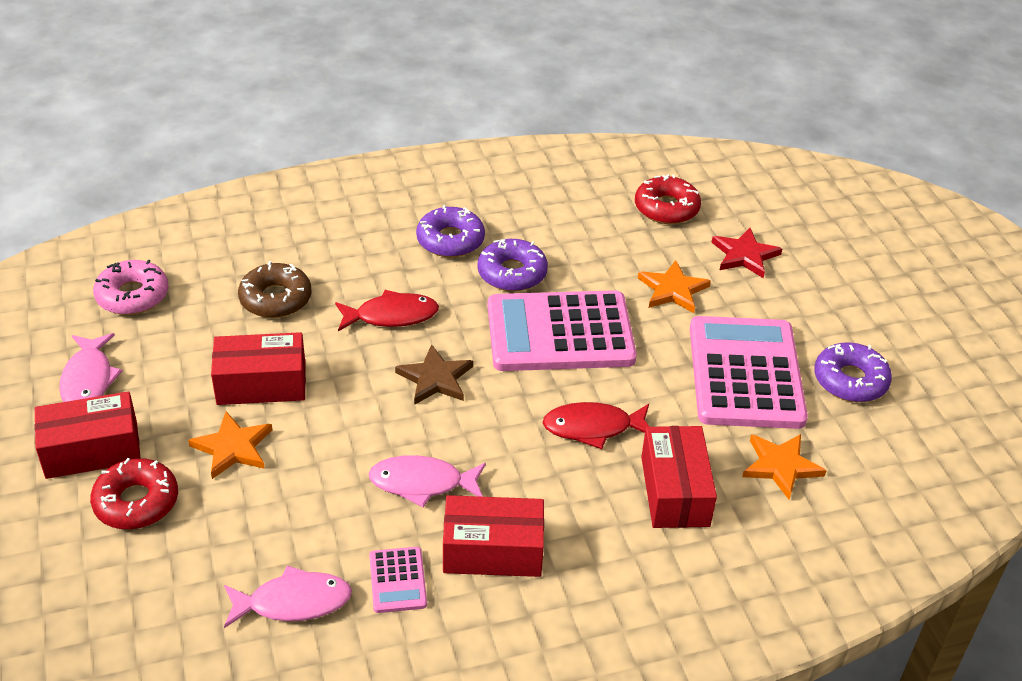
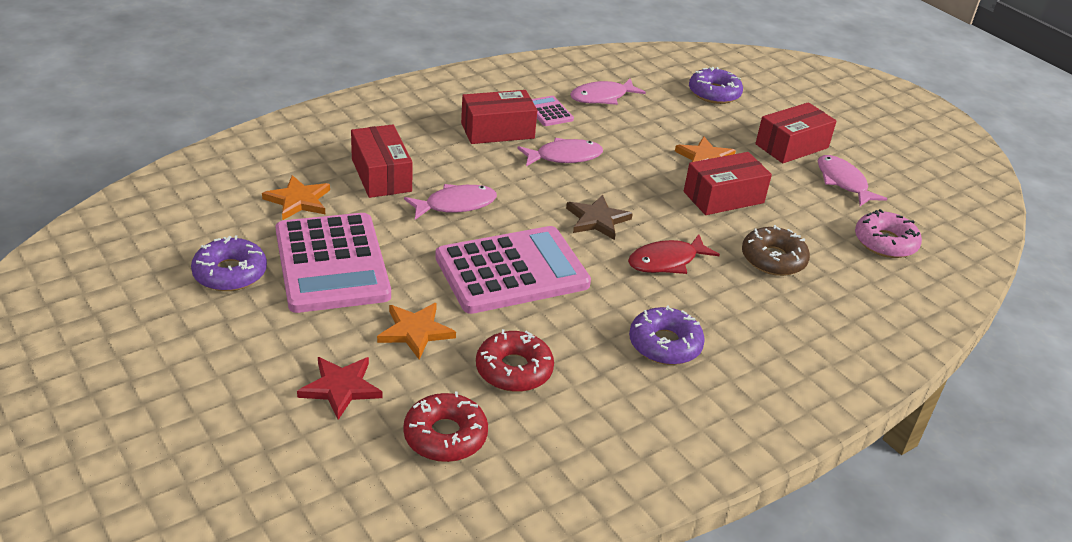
camera: 160 degrees right, 5 degrees down
red donut [90,458,178,529] -> red donut moved to [476,329,554,392]
purple donut [478,239,548,291] -> purple donut moved to [689,67,743,104]
red fish [543,402,650,449] -> pink fish [404,184,497,220]

